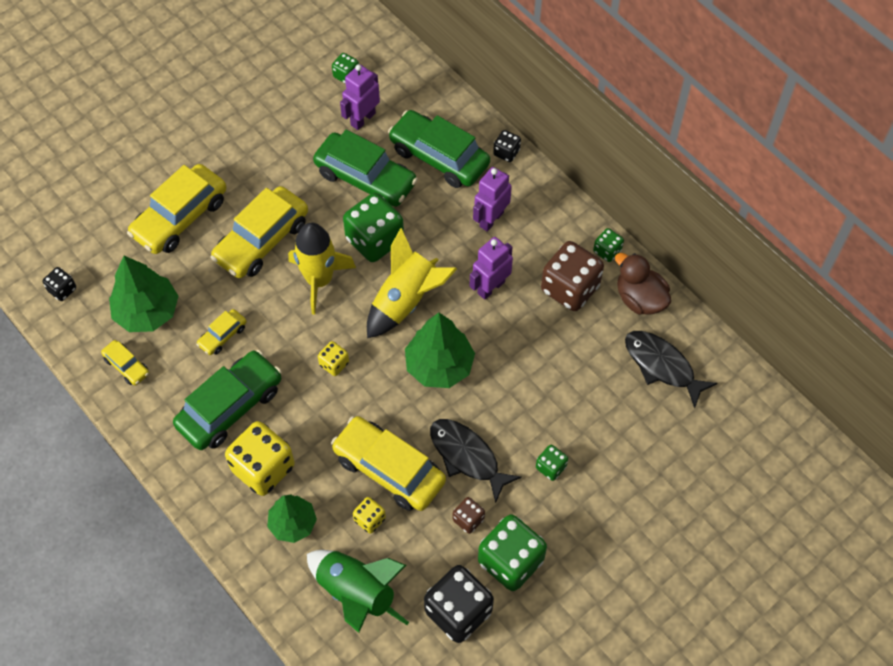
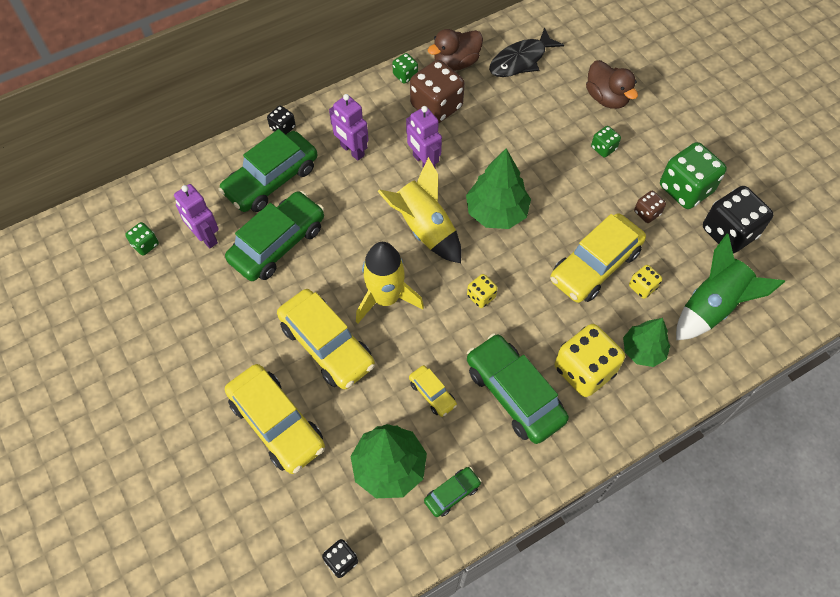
camera: 80 degrees left, 0 degrees up
yellow car [101,340,149,385] -> green car [424,467,481,517]
green dice [343,193,404,262] -> none
black fish [430,419,522,503] -> none
none -> brown duck [586,60,638,109]

